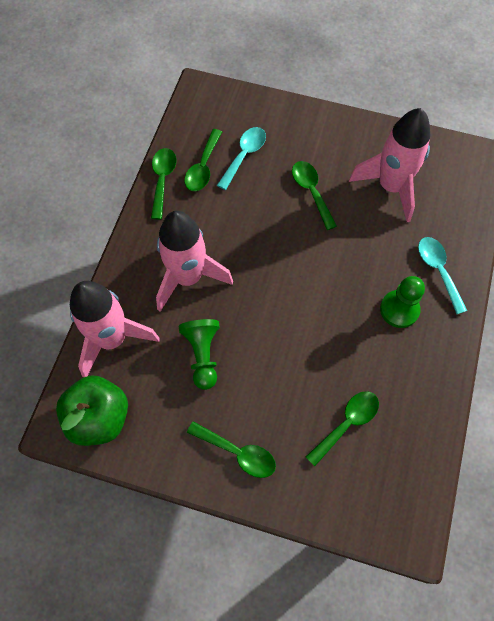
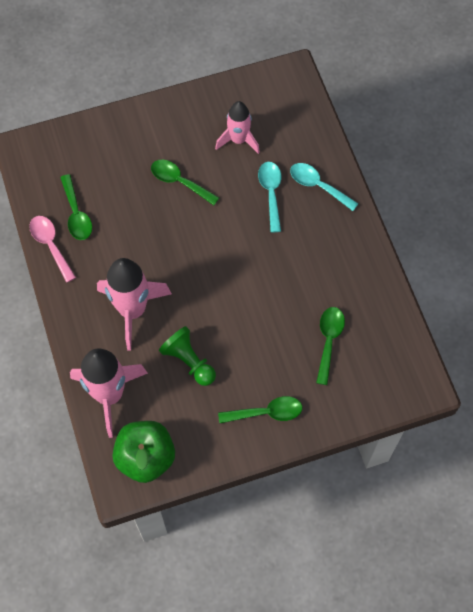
camera: 35 degrees left, 0 degrees up
green spoon [151,148,176,220] -> pink spoon [29,216,76,283]
turquoise spoon [217,127,266,190] -> turquoise spoon moved to [258,162,281,232]
pink rocket [349,108,430,222] -> pink rocket [215,101,260,154], size x0.63
green pawn [380,276,425,328] -> none

